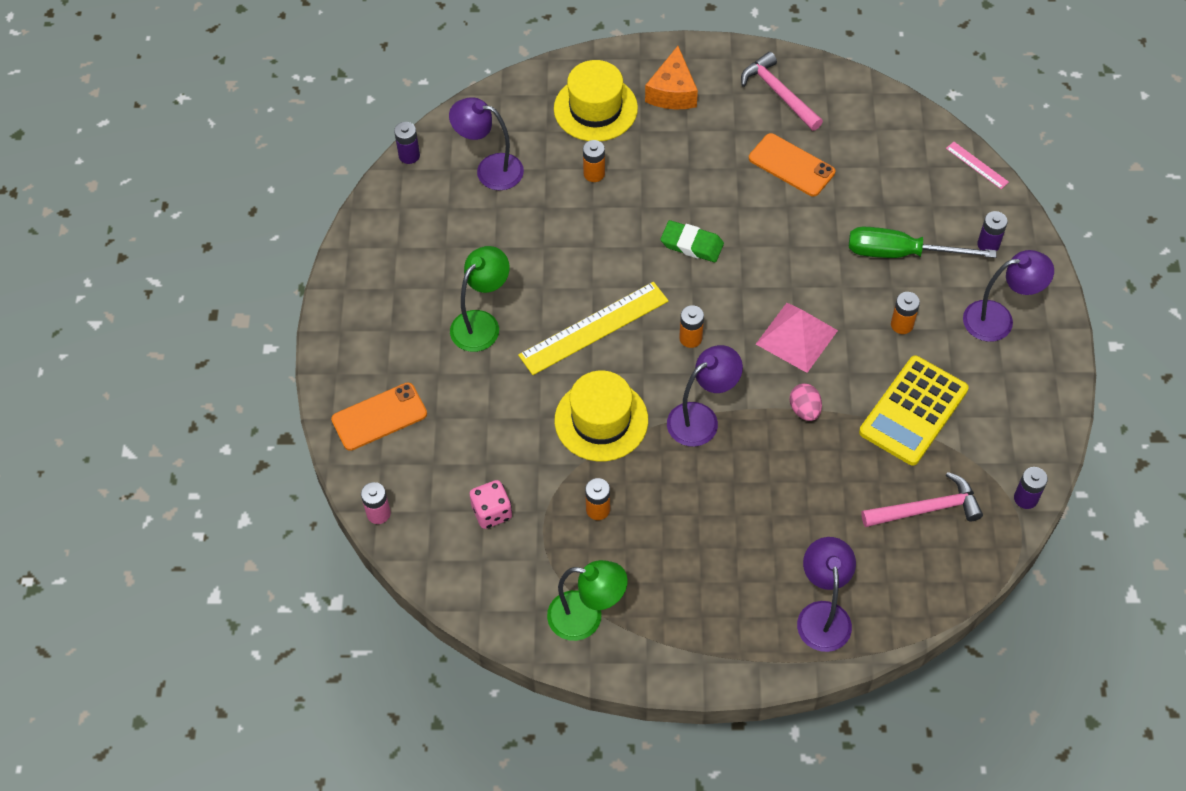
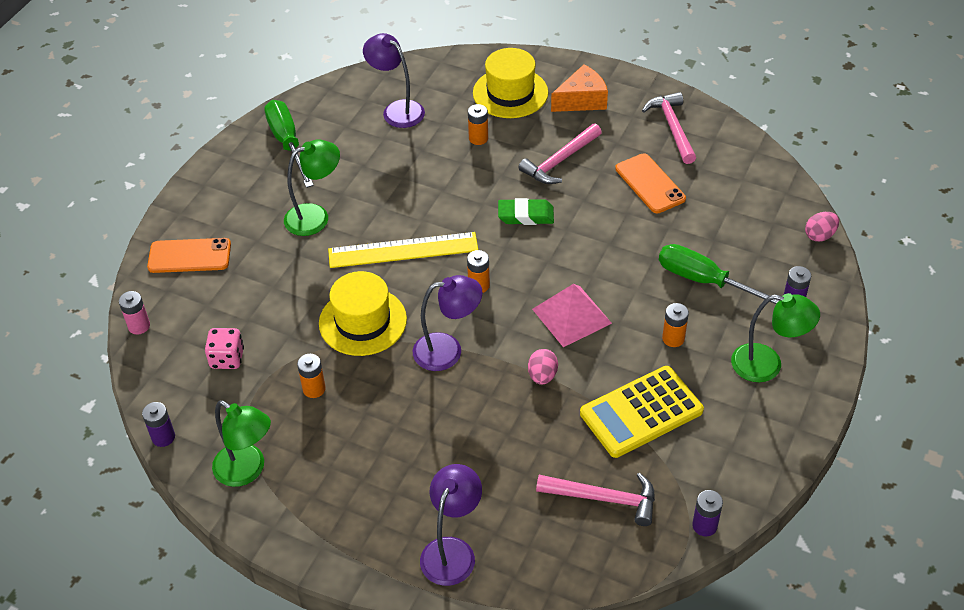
camera: 25 degrees right, 10 degrees down
purple battery [394,122,420,164] -> purple battery moved to [142,402,175,447]
orange cheese [645,46,698,109] -> orange cheese turned 150 degrees counterclockwise [551,64,608,112]
green eraser [660,220,724,262] -> green eraser turned 45 degrees counterclockwise [498,198,554,225]
pink ruler [946,142,1009,189] -> pink egg [805,212,839,242]
purple lamp [963,250,1054,342] -> green lamp [731,293,820,382]
none -> green screwdriver [264,100,314,188]
none -> pink hammer [518,124,602,184]

